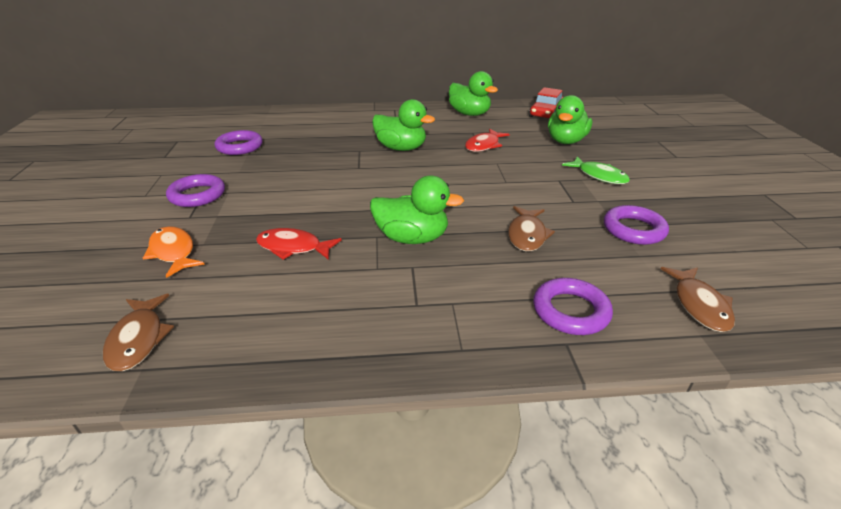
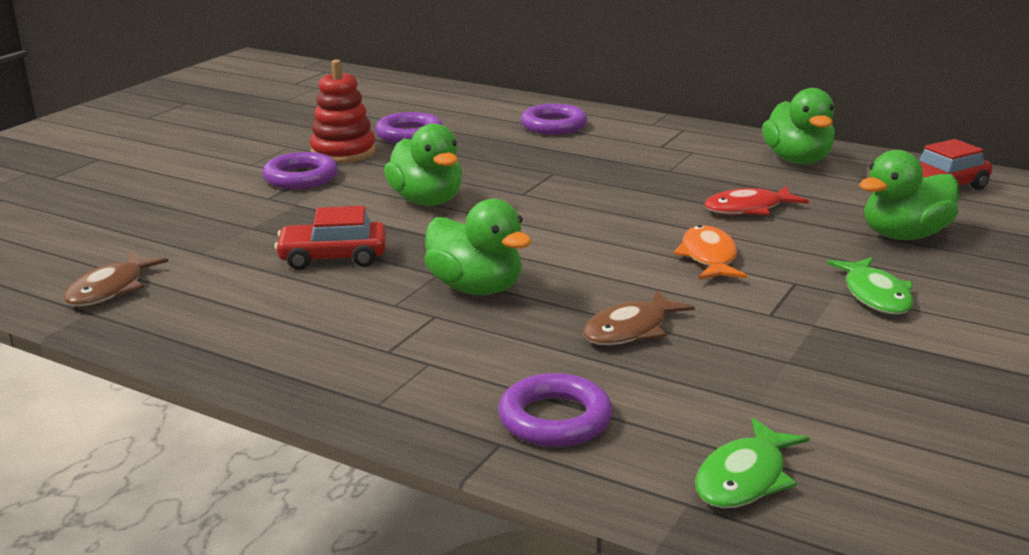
camera: 35 degrees right, 10 degrees down
orange fish [143,226,205,278] -> orange fish moved to [674,225,747,280]
red fish [256,228,342,260] -> red car [274,206,386,270]
green duck [372,99,435,151] -> green duck moved to [384,123,462,206]
purple ring [604,205,669,245] -> purple ring moved to [521,104,587,135]
brown fish [660,267,735,332] -> green fish [695,418,810,509]
none -> red stacking toy [310,59,376,164]

